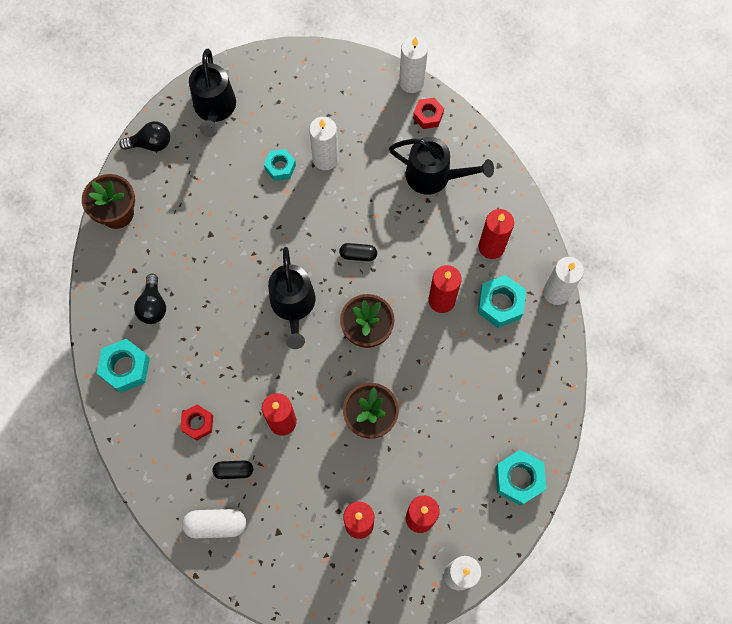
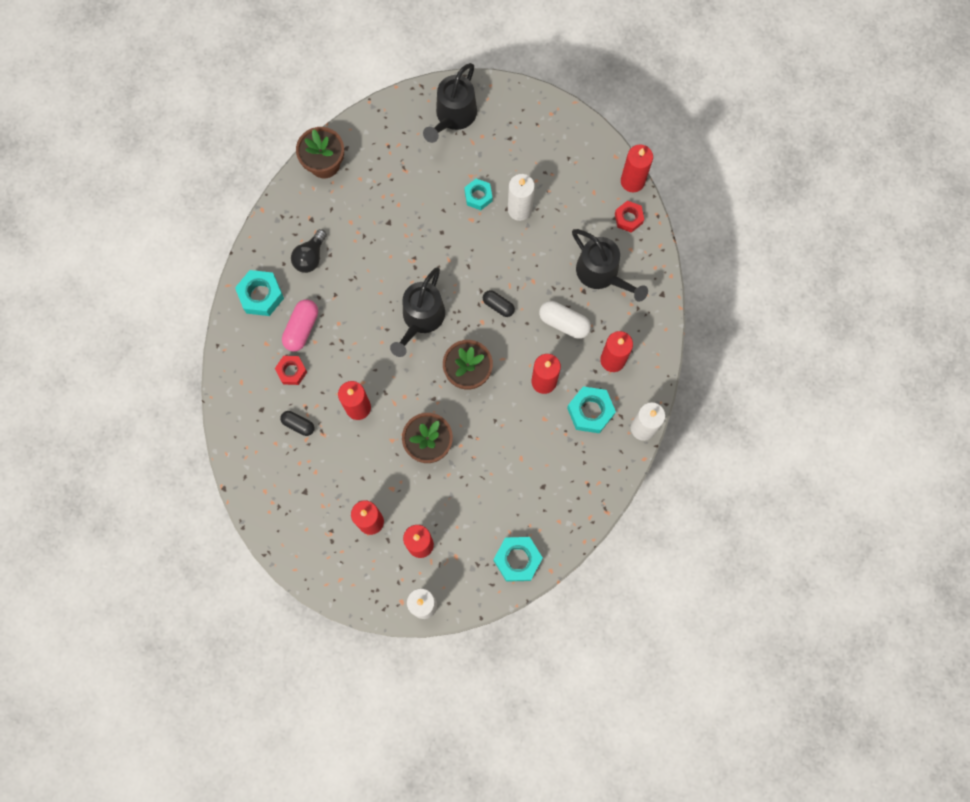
camera: 30 degrees right, 5 degrees up
black light bulb [119,121,170,151] -> none
white capsule [182,509,246,538] -> white capsule moved to [539,301,591,339]
white candle [399,36,428,93] -> red candle [621,145,653,192]
none -> pink capsule [282,300,318,352]

